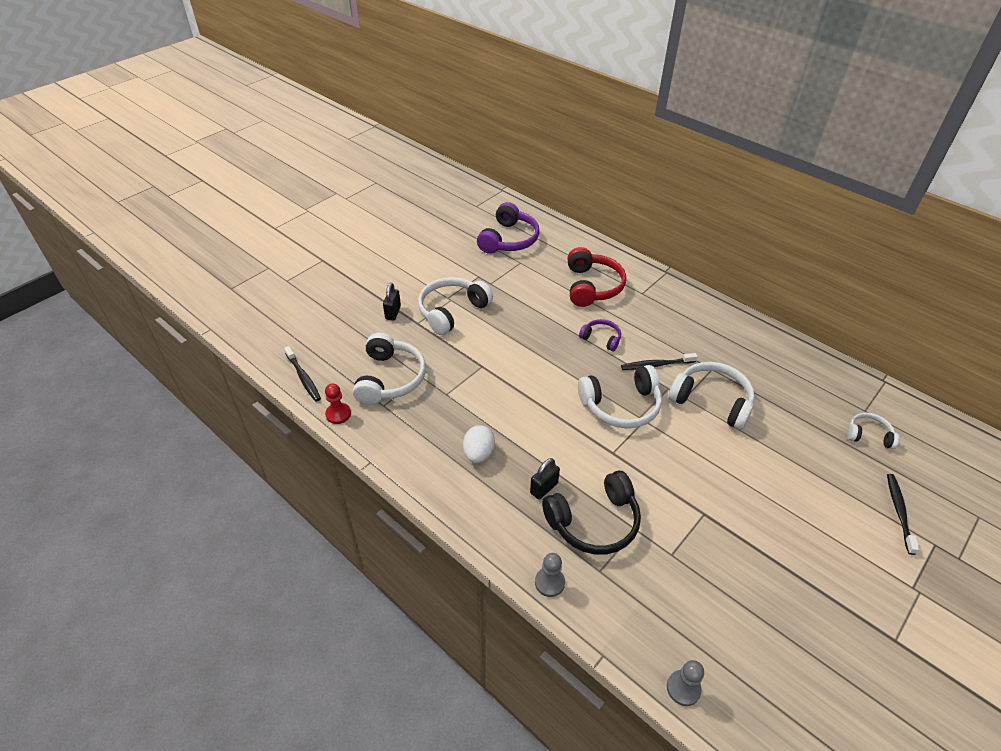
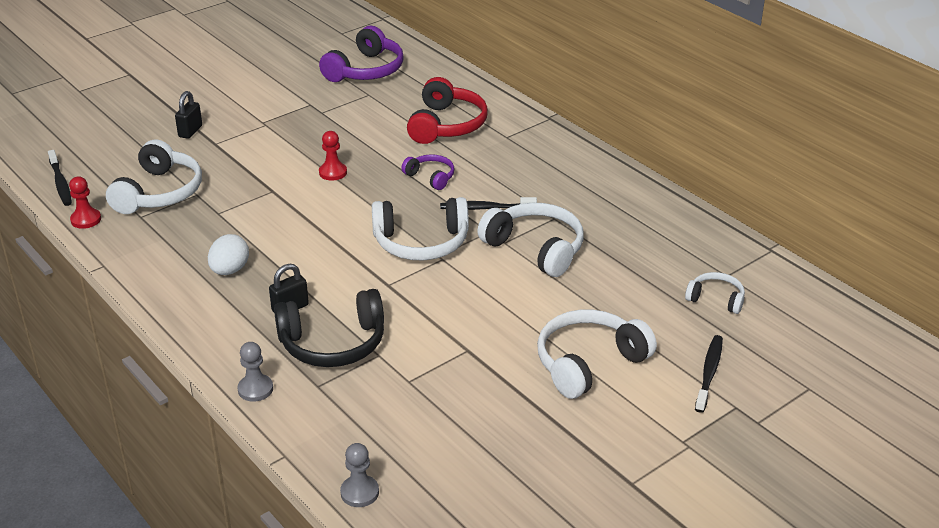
camera: 10 degrees right, 10 degrees down
white headphones [418,277,493,335] -> white headphones moved to [537,310,657,399]
none -> red pawn [319,131,347,181]

